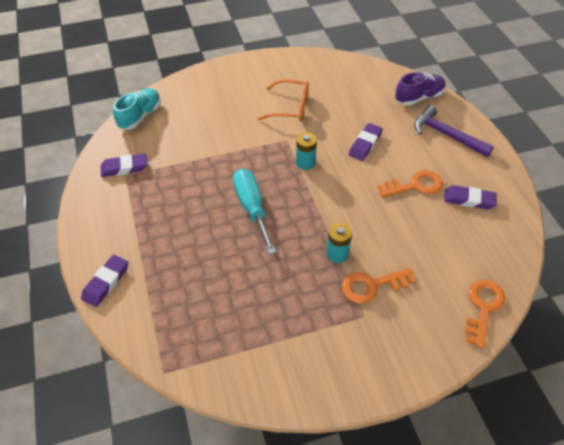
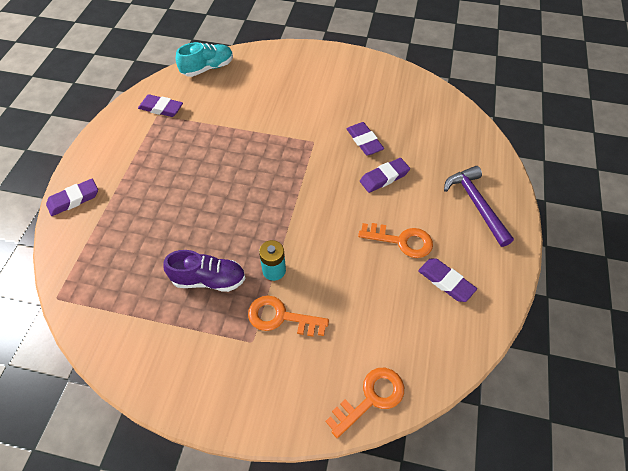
camera: 30 degrees right, 5 degrees up
turquoise screwdriver [233,169,276,255] -> none
orange glasses [258,79,309,122] -> none
turquoise battery [296,132,317,170] -> none
purple shoe [395,72,446,106] -> purple shoe moved to [163,250,245,292]
none -> purple eraser [347,122,384,156]

